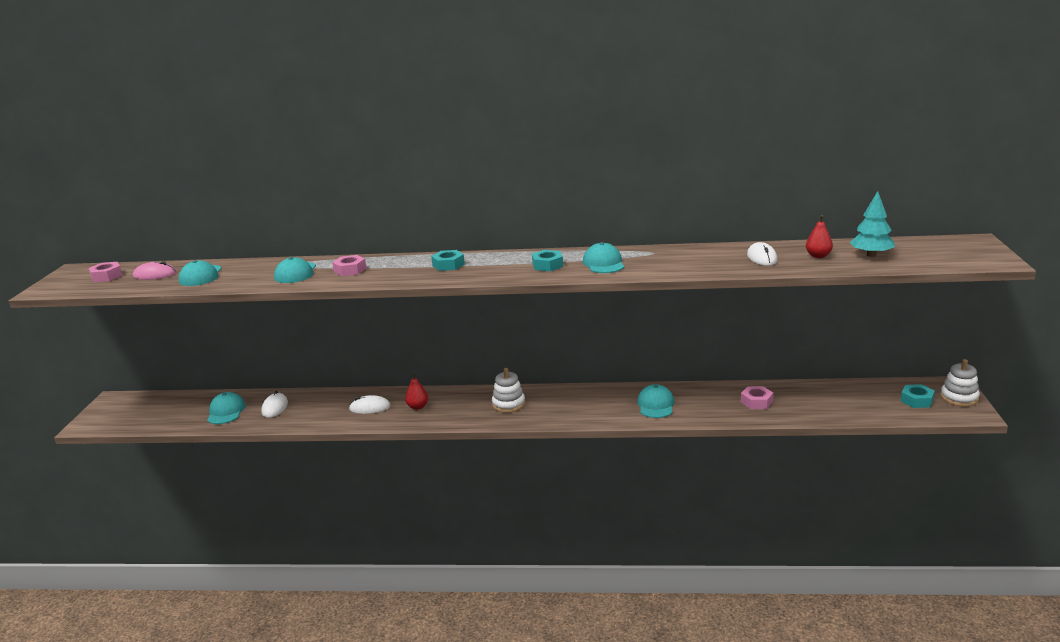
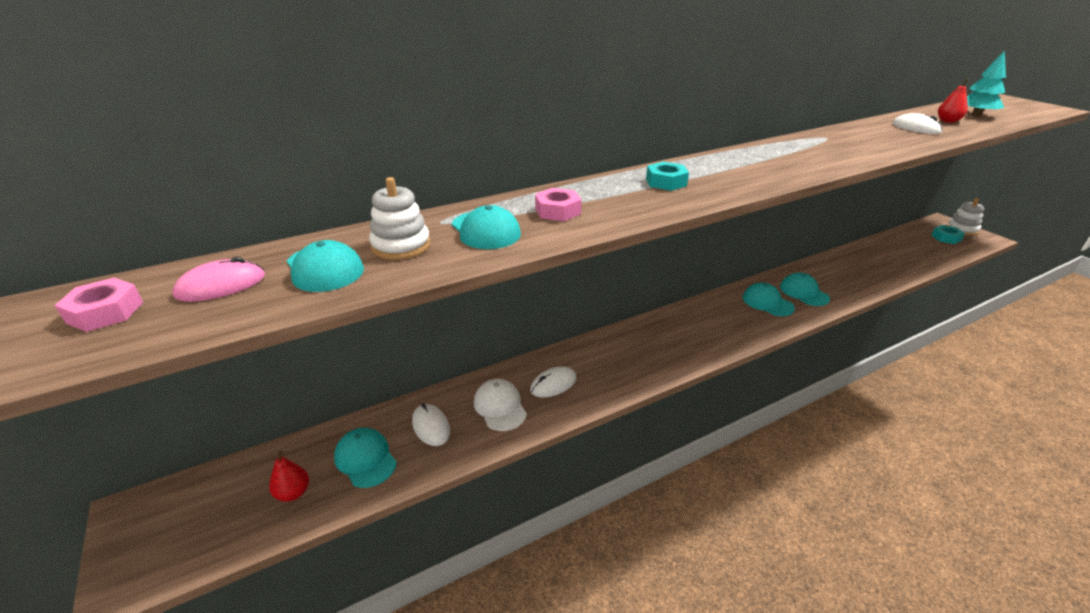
camera: 35 degrees left, 10 degrees up
red pear [405,373,428,410] -> red pear moved to [269,451,309,502]
white stacking toy [492,368,525,413] -> white stacking toy moved to [369,177,430,260]
turquoise nut [532,250,563,271] -> none
turquoise cap [583,242,624,273] -> turquoise cap moved to [743,282,795,316]
pink nut [741,386,773,409] -> none
none -> white cap [474,379,527,431]

